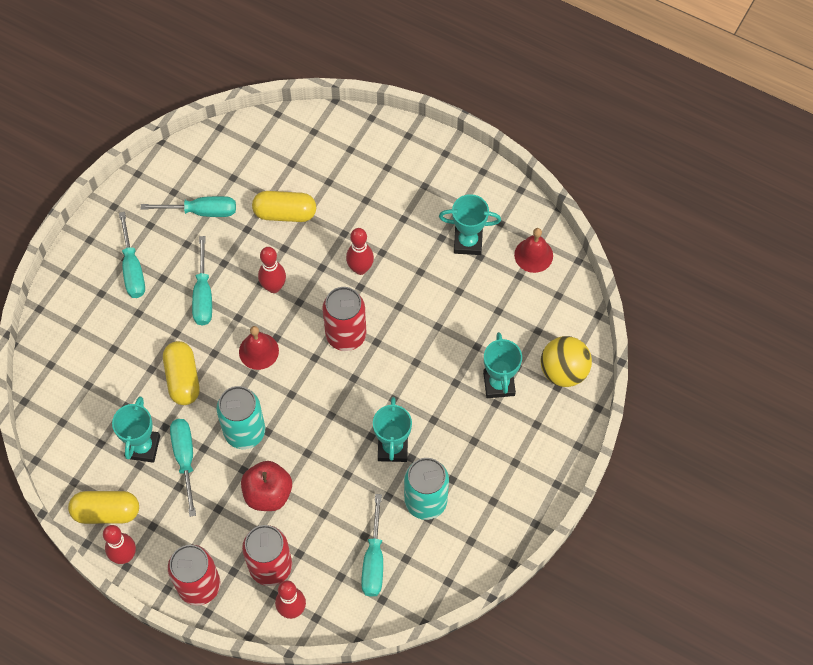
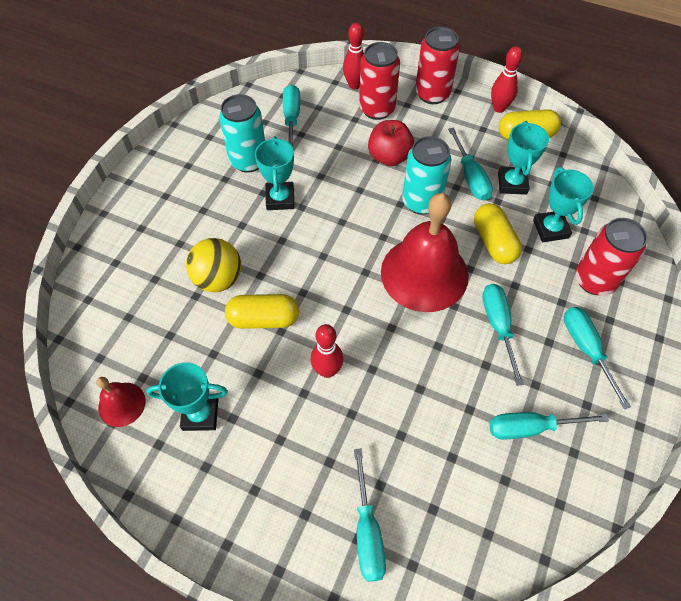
camera: 175 degrees right, 5 degrees down
red bell [239,326,279,370] -> red bell [381,193,469,312], size x2.10
yellow capsule [252,191,316,222] -> yellow capsule moved to [225,294,299,329]
red bowling pin [258,247,286,293] -> none
red can [322,287,366,351] -> red can moved to [576,218,648,295]
turquoise trophy [483,332,522,398] -> turquoise trophy moved to [533,167,594,242]
yellow ball [541,336,592,387] -> yellow ball moved to [186,238,241,292]
none -> turquoise screwdriver [354,449,386,582]

